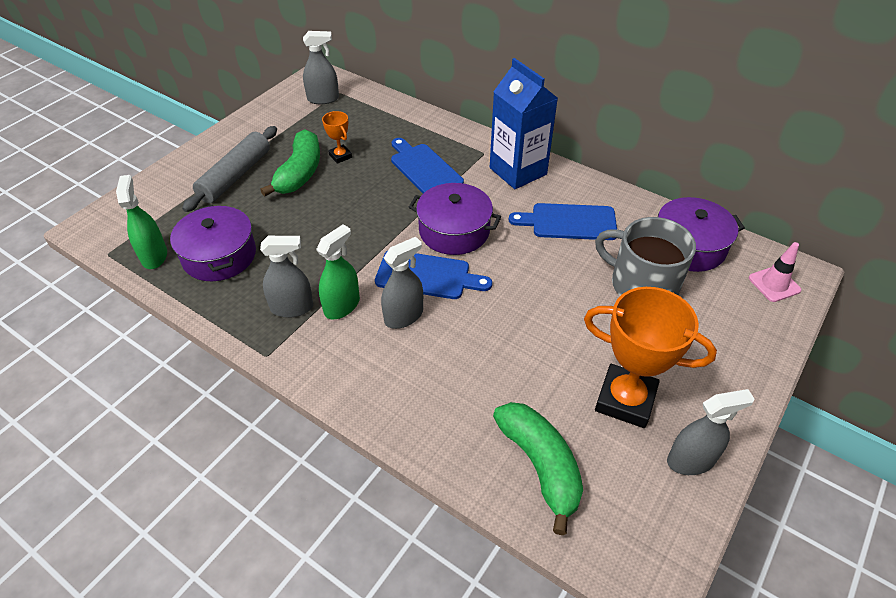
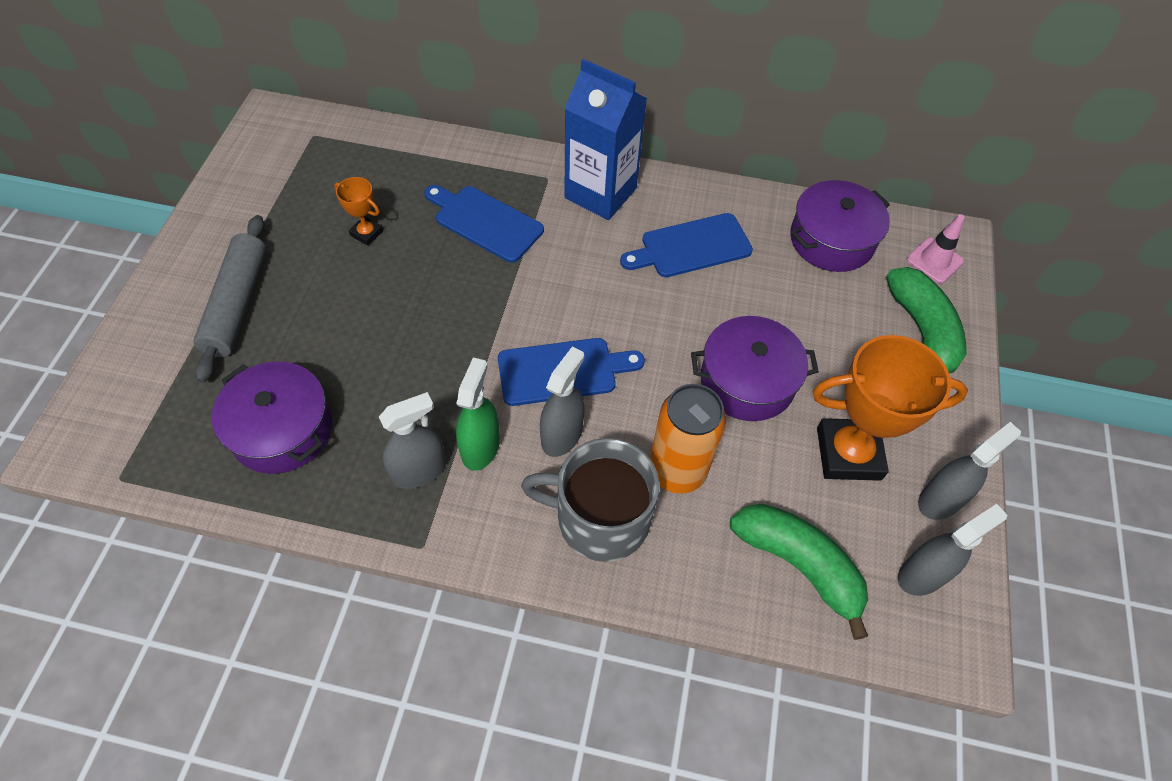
camera: 25 degrees left, 10 degrees up
green spray bottle [116,175,167,269] -> none
green banana [260,129,320,197] -> green banana moved to [886,267,966,374]
grey spray bottle [303,31,339,104] -> grey spray bottle moved to [898,504,1007,596]
purple pot [409,183,501,255] -> purple pot moved to [691,316,819,421]
grey mug [595,217,696,296] -> grey mug moved to [521,438,659,562]
none -> orange can [650,384,726,494]

